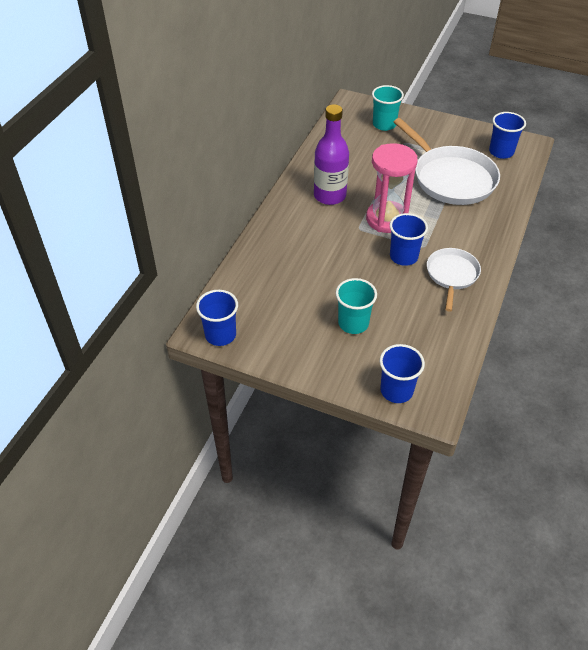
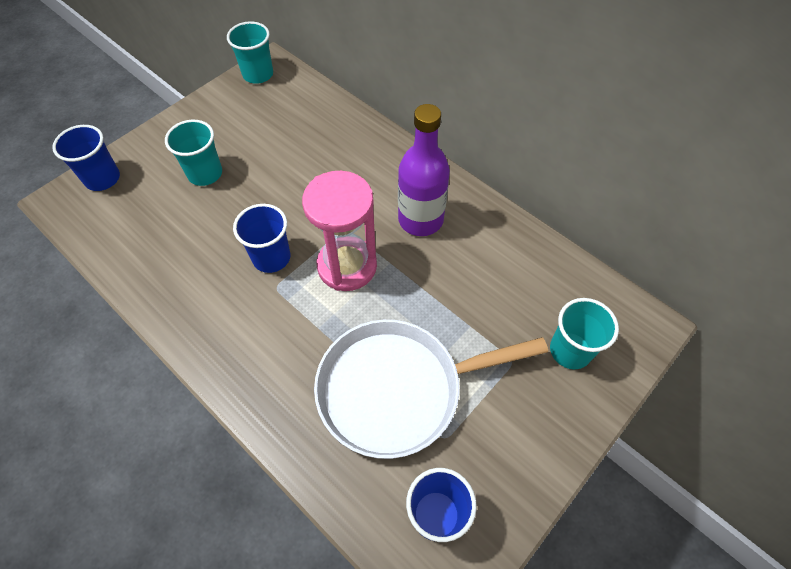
camera: 110 degrees right, 10 degrees up
blue cup [196,290,238,346] -> turquoise cup [227,21,273,84]
white pan [427,248,481,312] -> none

